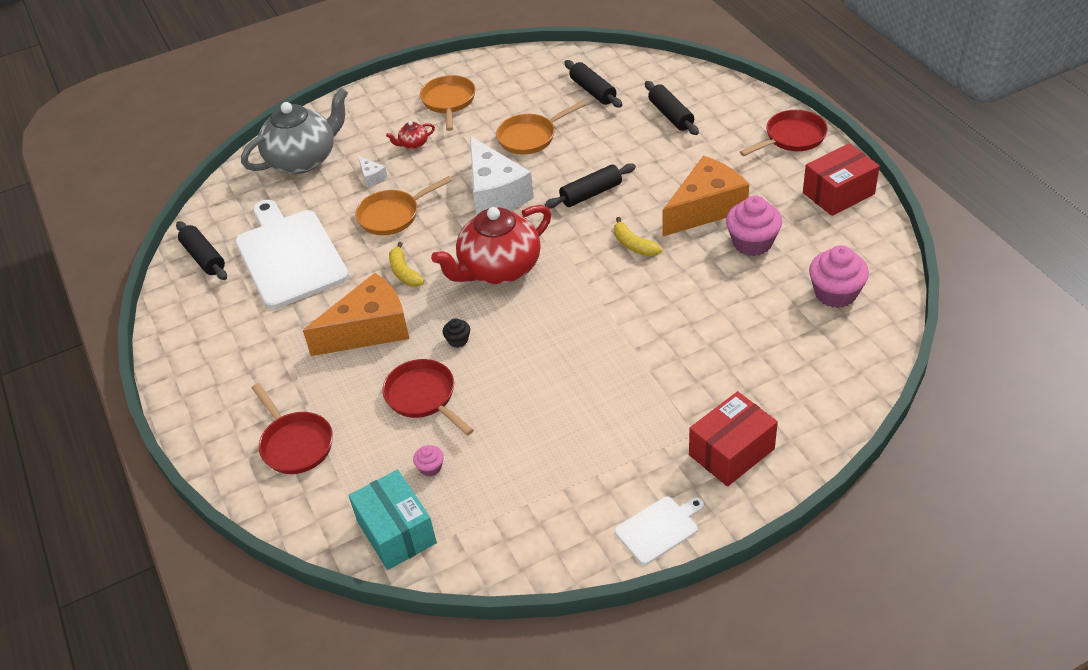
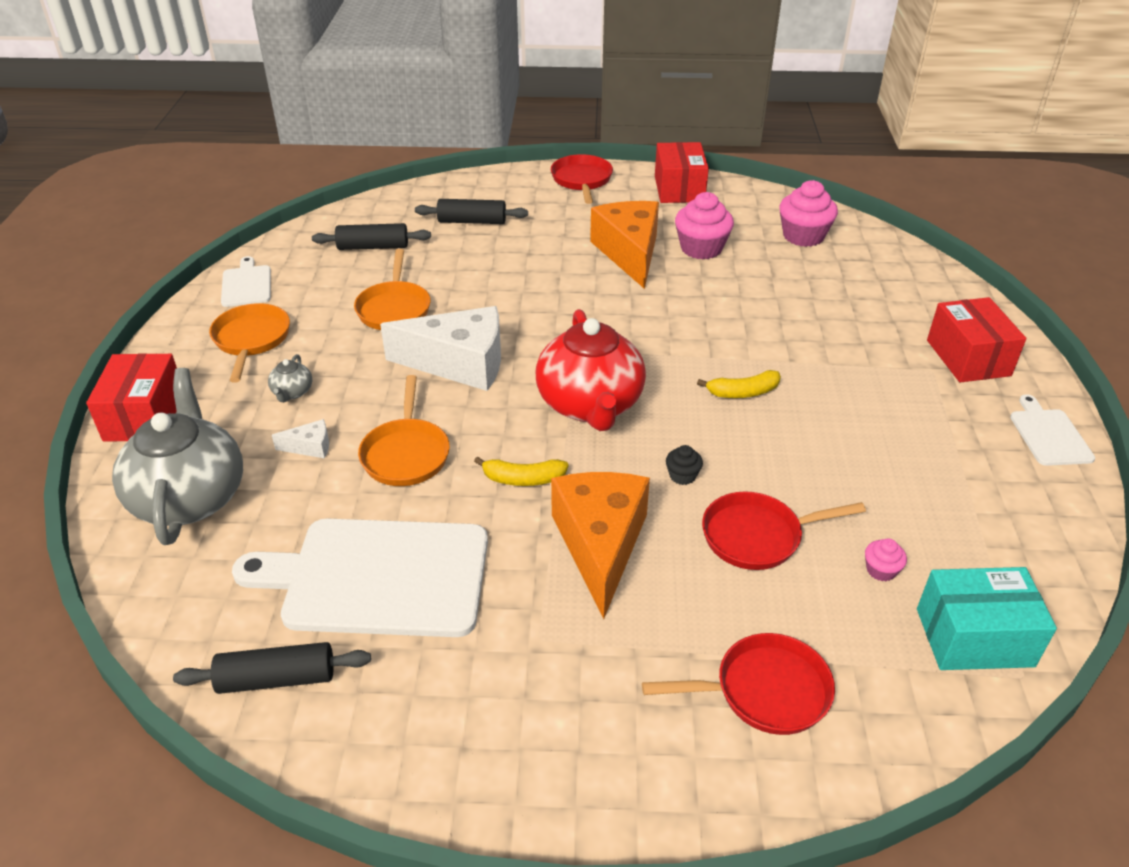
camera: 65 degrees left, 5 degrees down
red teapot [386,121,435,149] -> grey teapot [268,354,312,402]
orange pan [420,75,476,131] -> orange pan turned 60 degrees clockwise [209,303,290,383]
black rolling pin [545,163,636,209] -> none
yellow banana [614,217,662,256] -> yellow banana moved to [697,370,781,398]
none -> red box [86,353,177,442]
none -> white cutting board [221,256,271,307]

